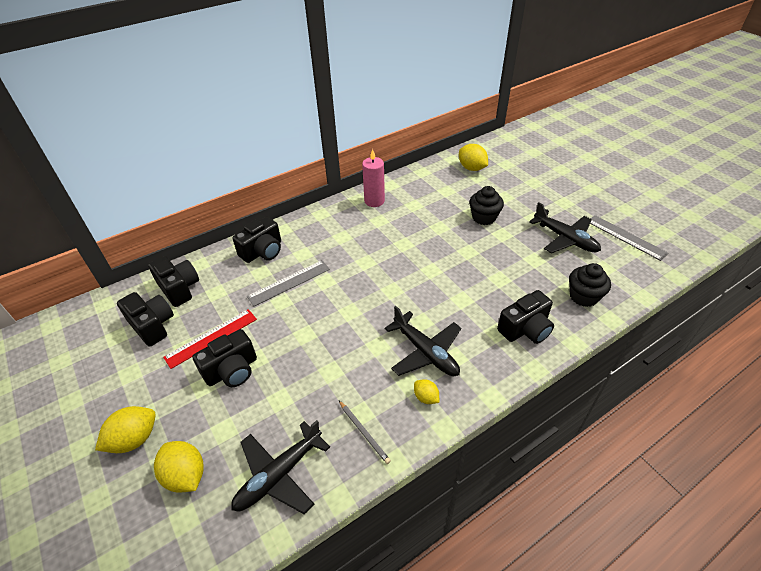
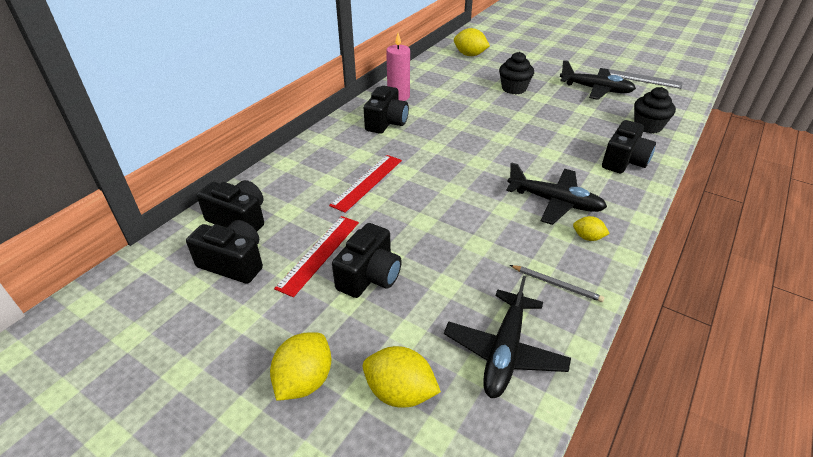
camera: 25 degrees left, 5 degrees down
black camera [232,217,281,263] -> black camera moved to [364,86,409,134]
grey ruler [247,260,330,306] -> red ruler [329,155,402,213]

